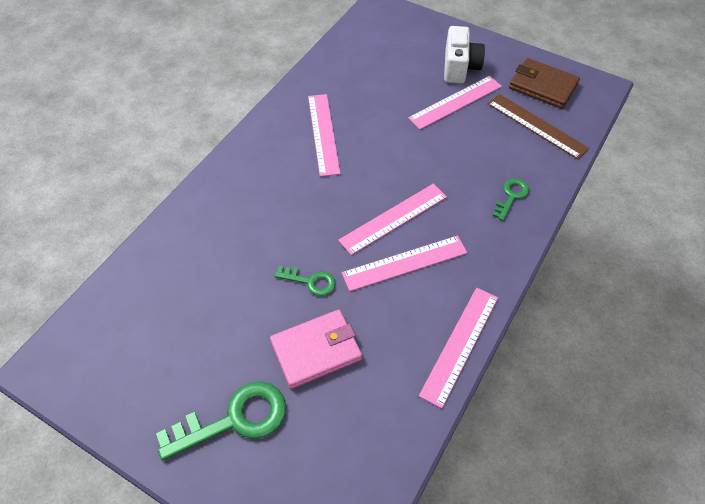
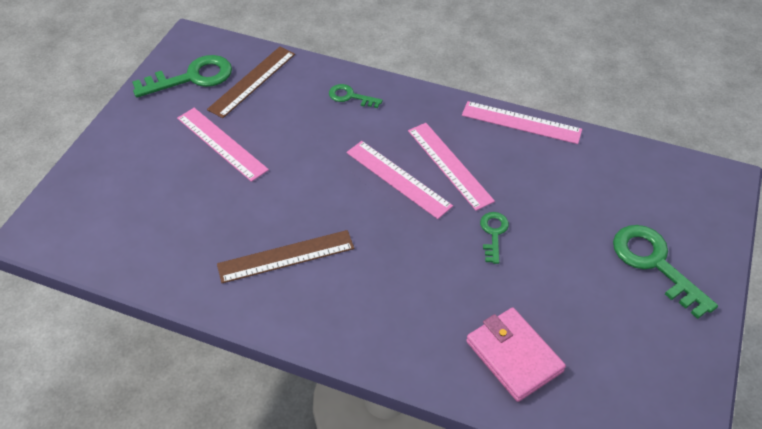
camera: 100 degrees left, 5 degrees down
pink wallet [270,310,362,389] -> pink wallet moved to [466,308,566,402]
pink ruler [308,94,341,177] -> brown ruler [217,230,354,283]
white camera [444,26,485,84] -> none
brown wallet [509,58,580,109] -> green key [132,55,232,98]

